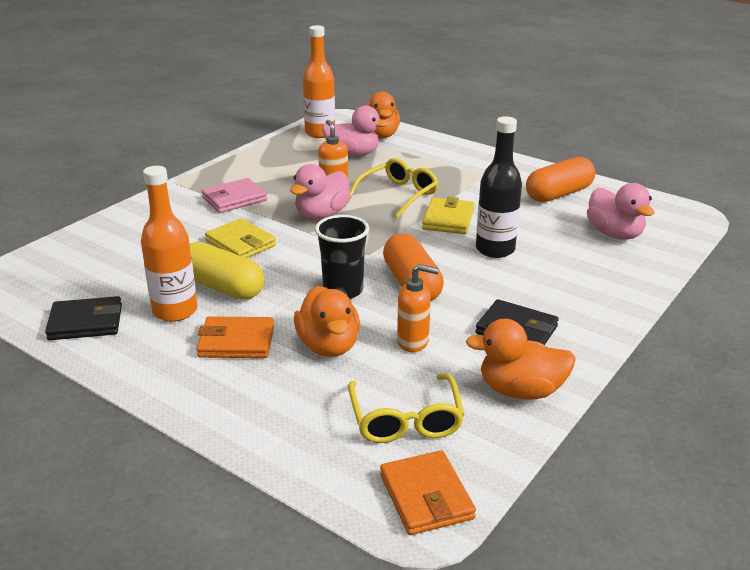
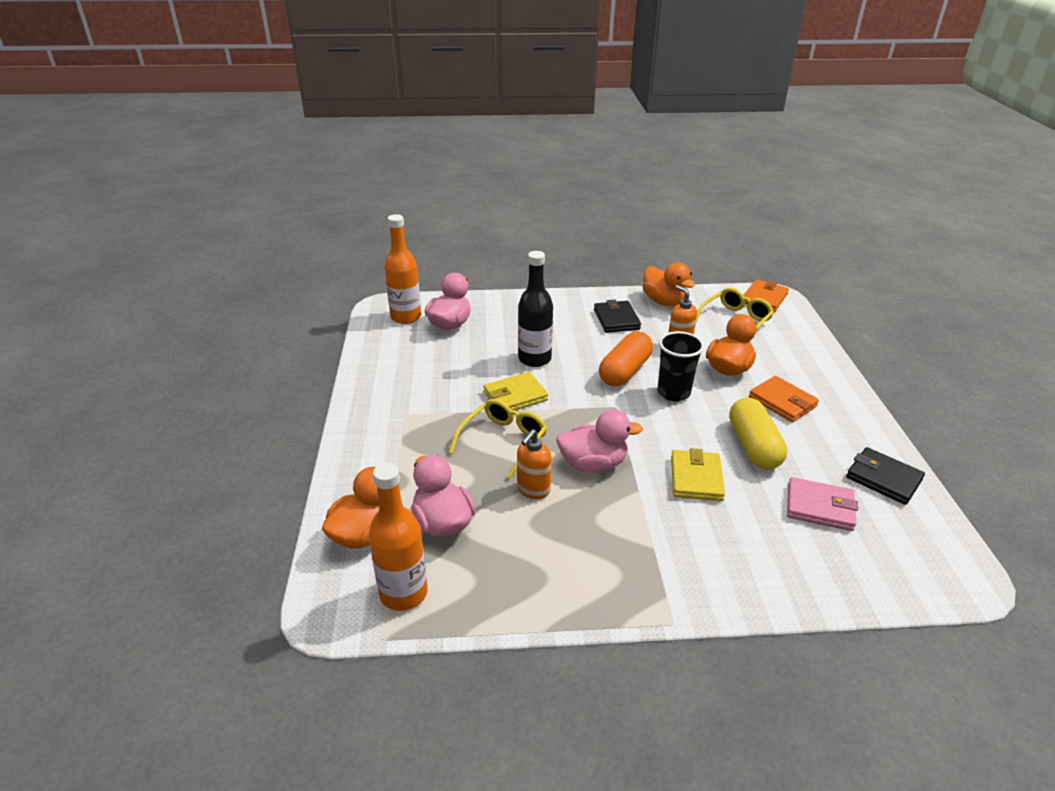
camera: 130 degrees left, 5 degrees up
orange bottle [141,166,197,322] -> orange bottle moved to [384,214,421,324]
pink wallet [202,178,267,213] -> pink wallet moved to [787,477,858,531]
yellow glasses [350,158,438,218] -> yellow glasses turned 120 degrees clockwise [449,399,547,479]
orange capsule [526,157,595,202] -> none

